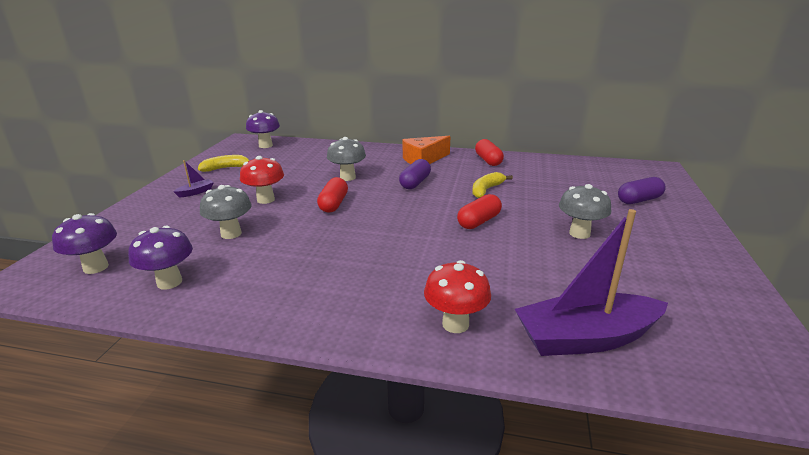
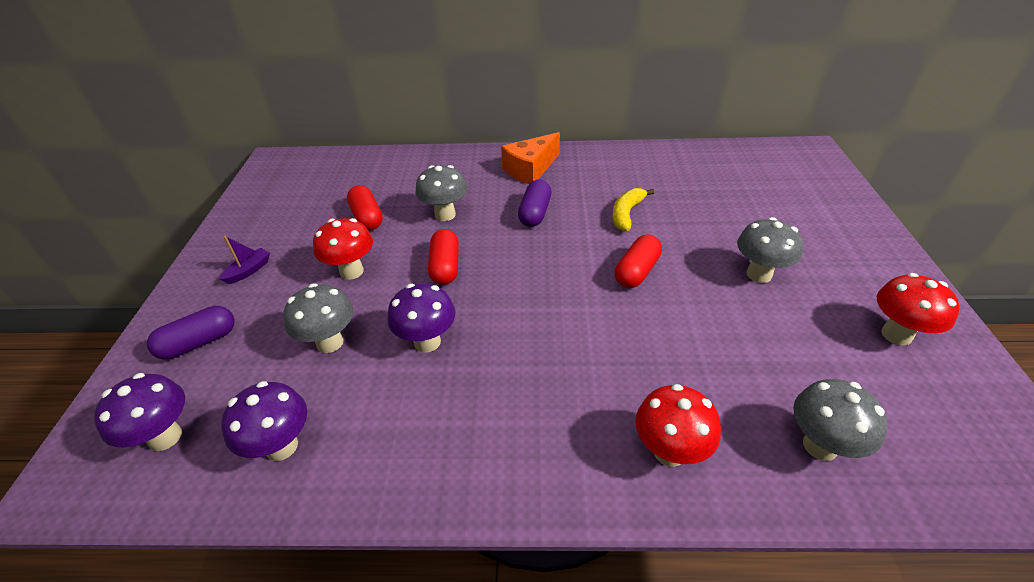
camera: 10 degrees left, 15 degrees up
yellow banana [198,155,250,172] -> none
purple mushroom [246,110,280,148] -> purple mushroom moved to [388,283,455,352]
red capsule [475,139,504,166] -> red capsule moved to [347,185,383,230]
purple boat [515,209,668,356] -> grey mushroom [793,379,888,461]
purple capsule [618,177,666,204] -> purple capsule moved to [147,306,235,359]
none -> red mushroom [877,273,960,346]

